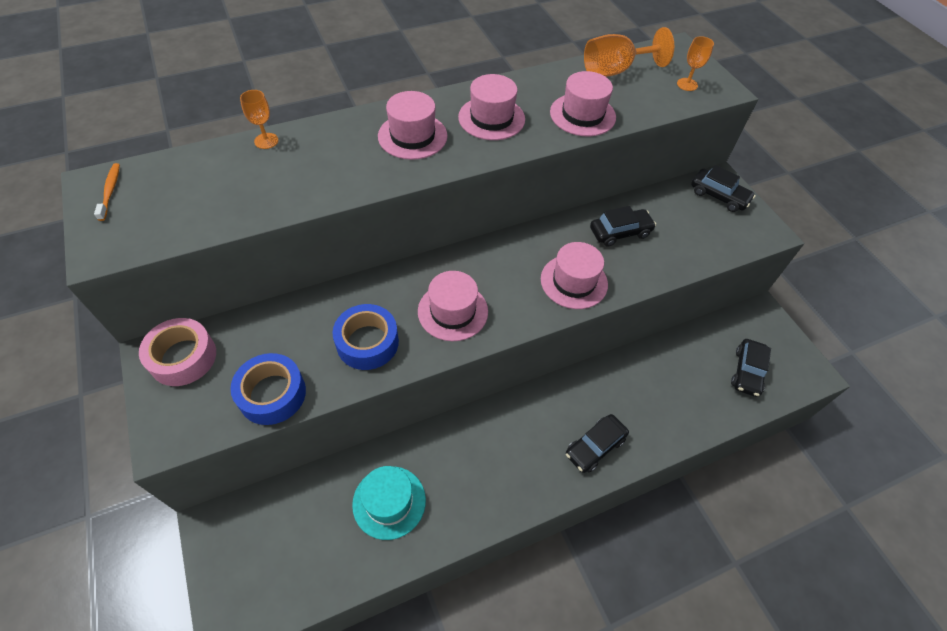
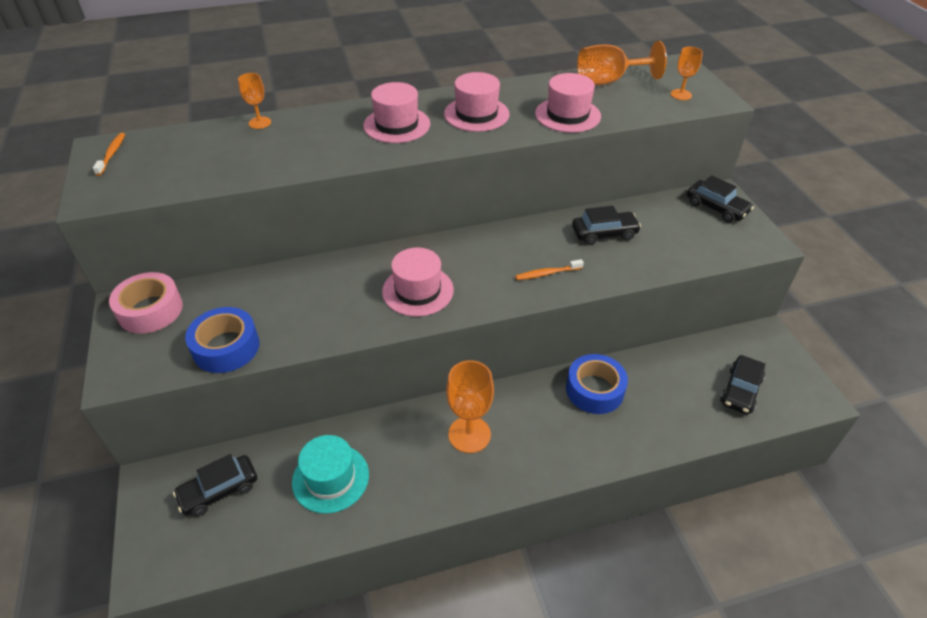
camera: 10 degrees right, 10 degrees down
blue tape [332,304,399,370] -> blue tape moved to [566,354,628,414]
pink hat [541,242,608,309] -> orange toothbrush [515,259,584,280]
black car [566,414,629,473] -> black car moved to [173,454,257,517]
none -> orange goblet [446,360,494,453]

